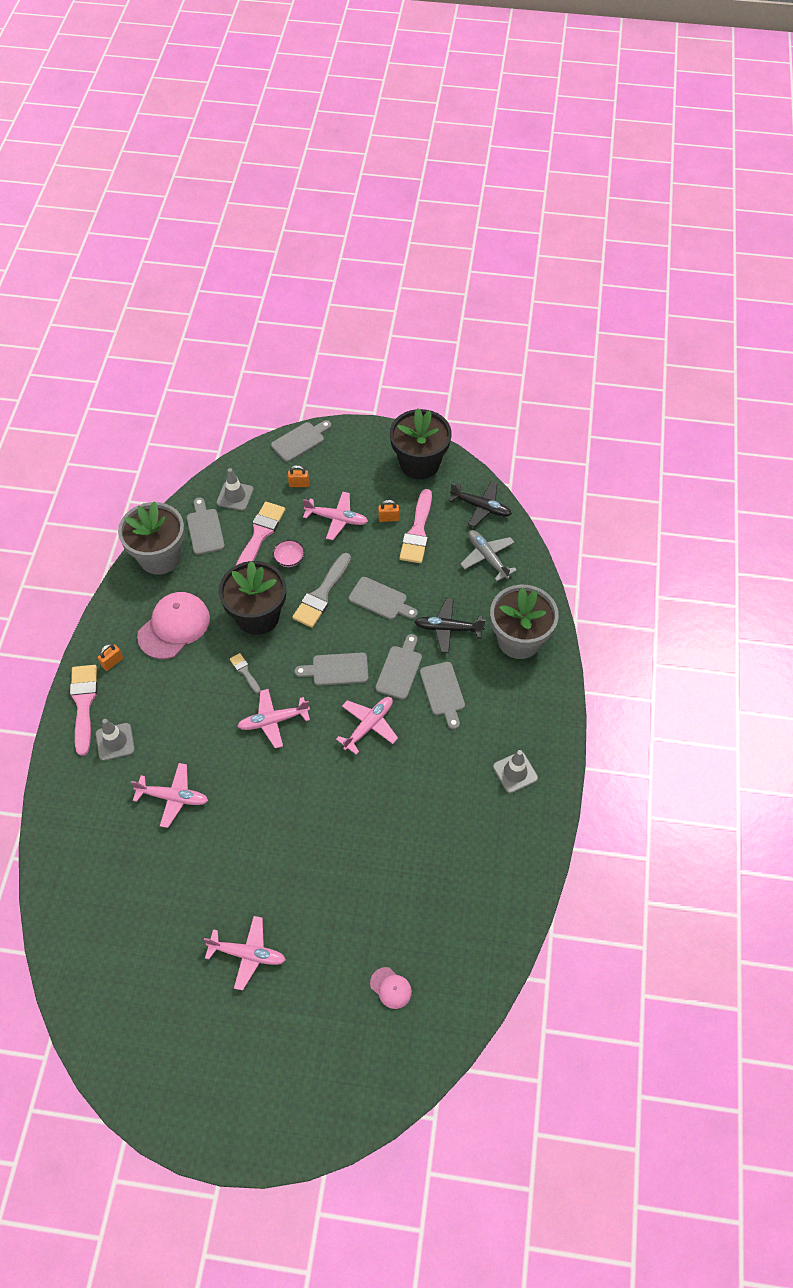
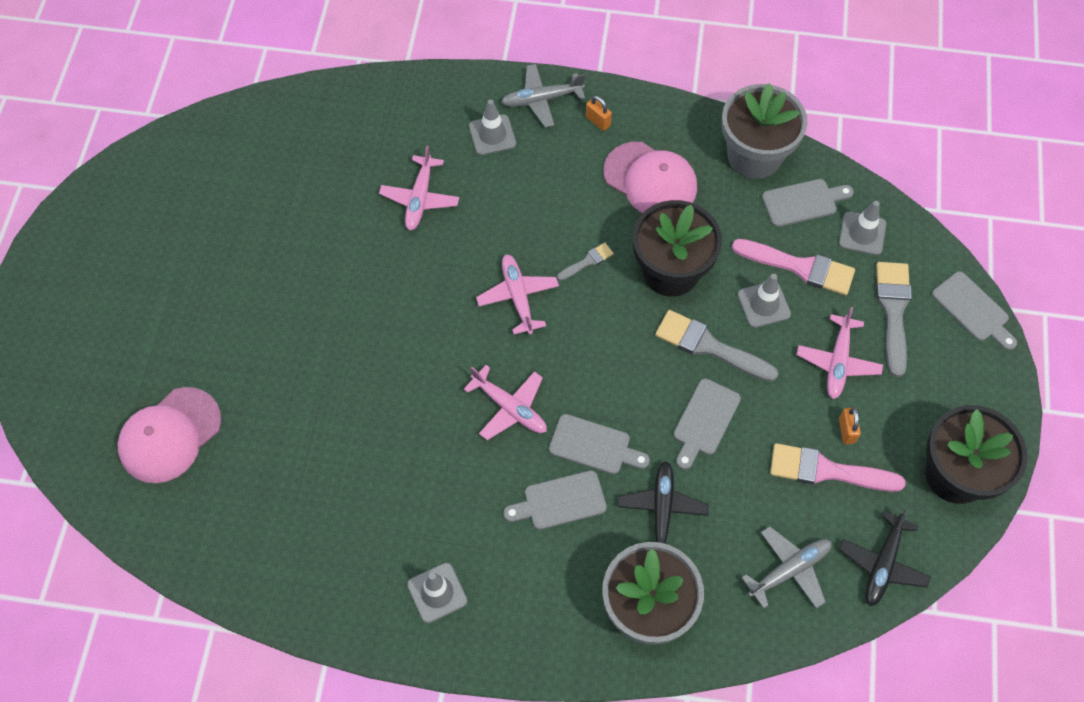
camera: 90 degrees right, 5 degrees up
pink brush [70,665,97,756] -> grey plane [501,64,585,127]
pink plane [204,916,286,990] -> none
pink bowl [273,540,305,567] -> grey traffic cone [738,274,791,328]
orange padlock [288,465,309,487] -> grey brush [876,262,912,377]
grey cutting board [294,653,368,686] -> none
pink cap [370,967,412,1009] -> pink cap [118,387,221,483], size x2.08

